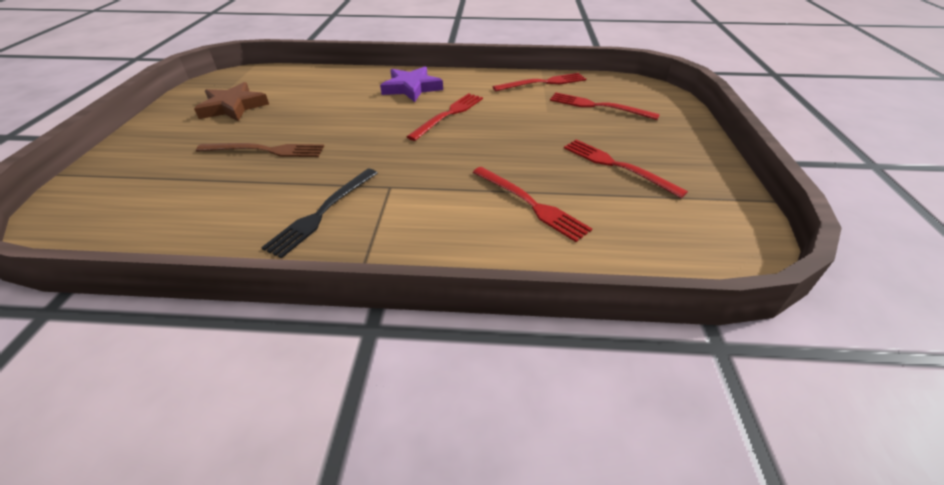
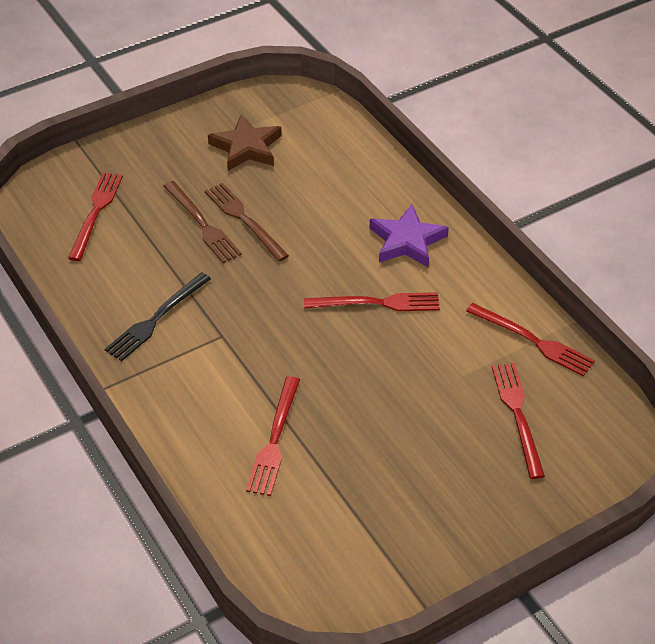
camera: 55 degrees right, 5 degrees up
black fork [261,169,377,258] -> black fork turned 45 degrees counterclockwise [105,272,211,361]
red fork [564,139,688,198] -> red fork moved to [68,172,123,261]
none -> brown fork [205,183,289,262]

